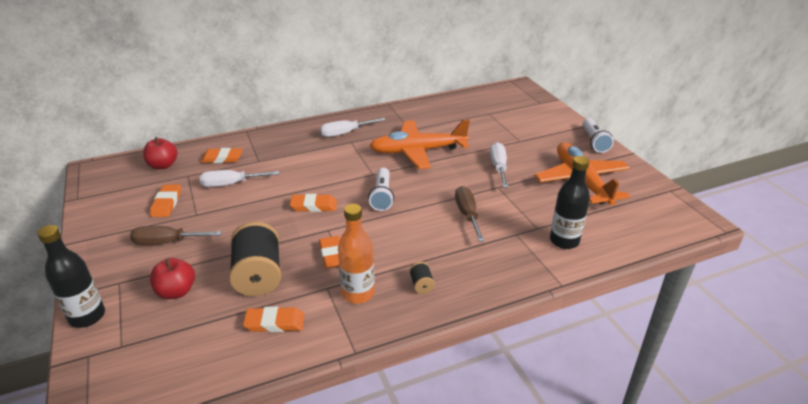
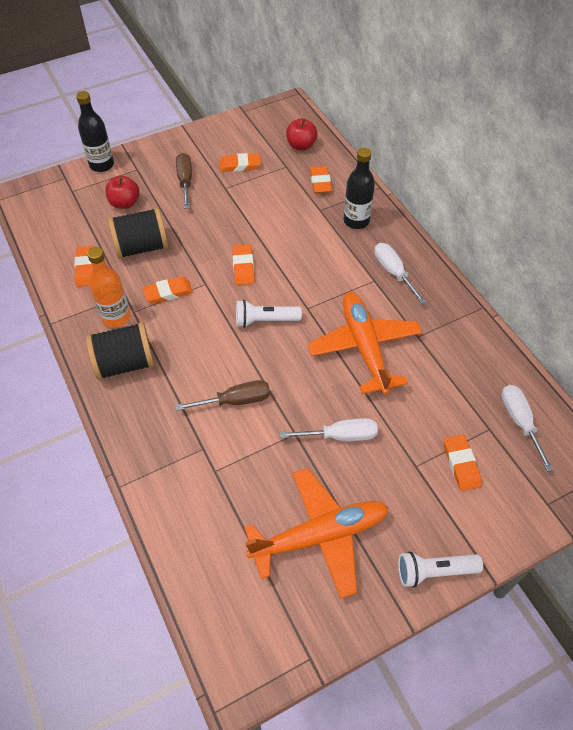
camera: 85 degrees right, 20 degrees up
white screwdriver [200,170,279,187] -> white screwdriver moved to [501,385,554,471]
black spool [409,262,435,294] -> black spool [86,322,155,380], size x2.34
black bottle [550,156,590,249] -> black bottle moved to [344,148,375,229]
none -> orange eraser [444,435,482,491]

